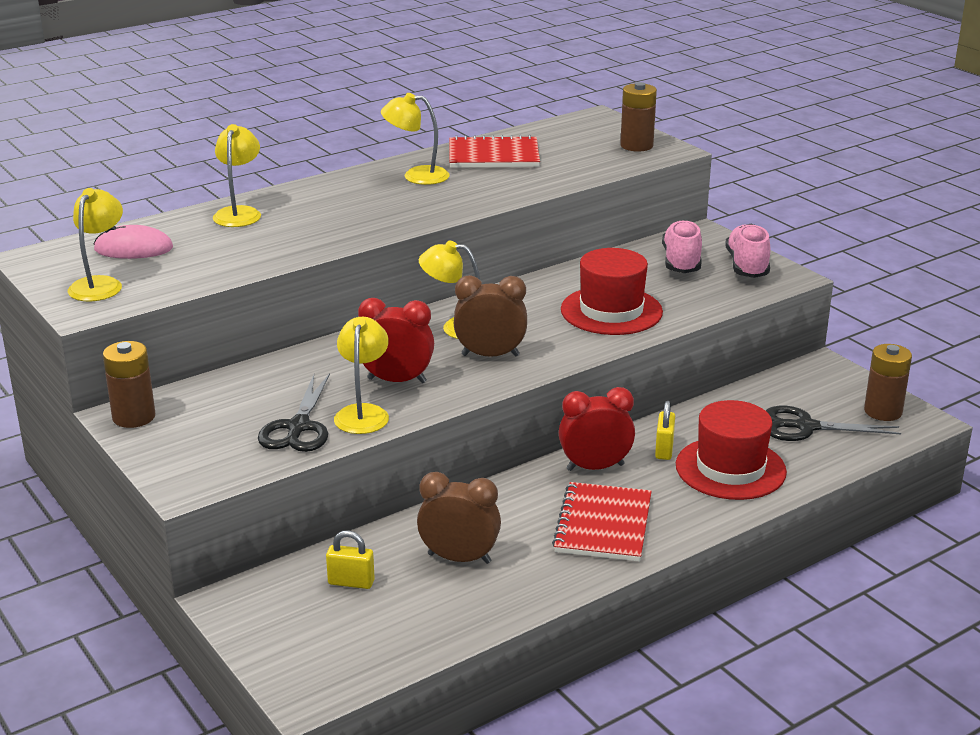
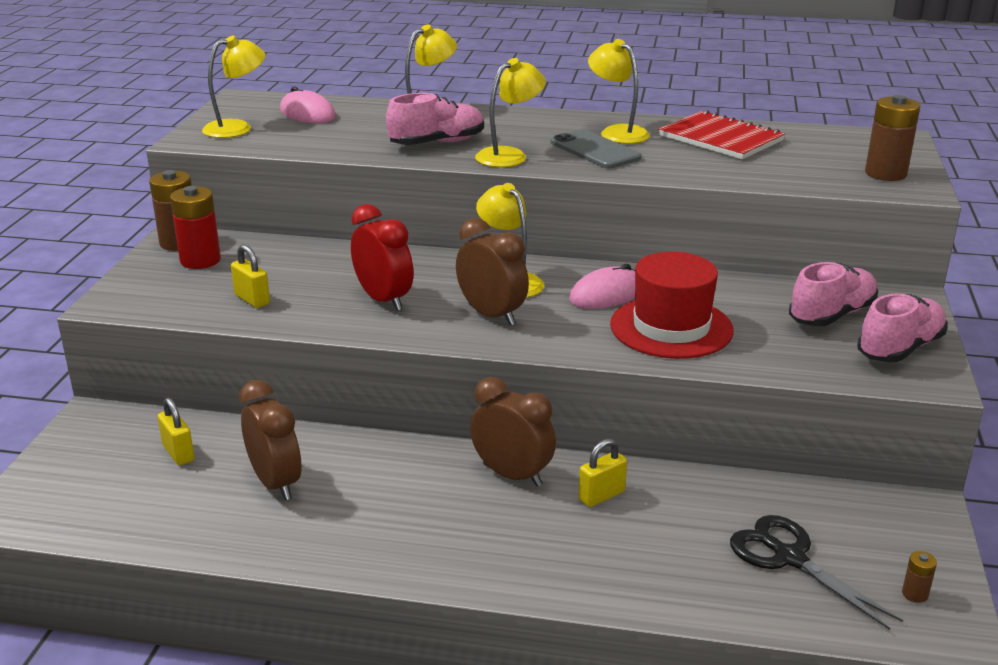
camera: 45 degrees right, 0 degrees up
black scissors [258,373,330,452] -> yellow padlock [231,244,270,308]
yellow lamp [334,317,389,434] -> yellow lamp moved to [475,58,546,167]
red notebook [552,482,652,562] -> none
red clock [559,387,635,471] -> brown clock [470,377,556,487]
red hat [676,400,787,500] -> none
brown battery [864,344,912,421] -> brown battery [902,551,937,603], size x0.47
none -> red battery [170,186,221,269]
none -> pink shoe [386,93,484,145]
none -> grey phone [551,129,641,169]
none -> pink mouse [569,264,635,309]

